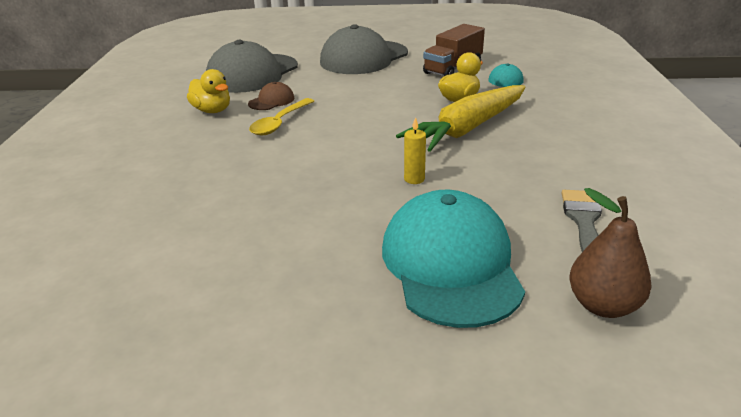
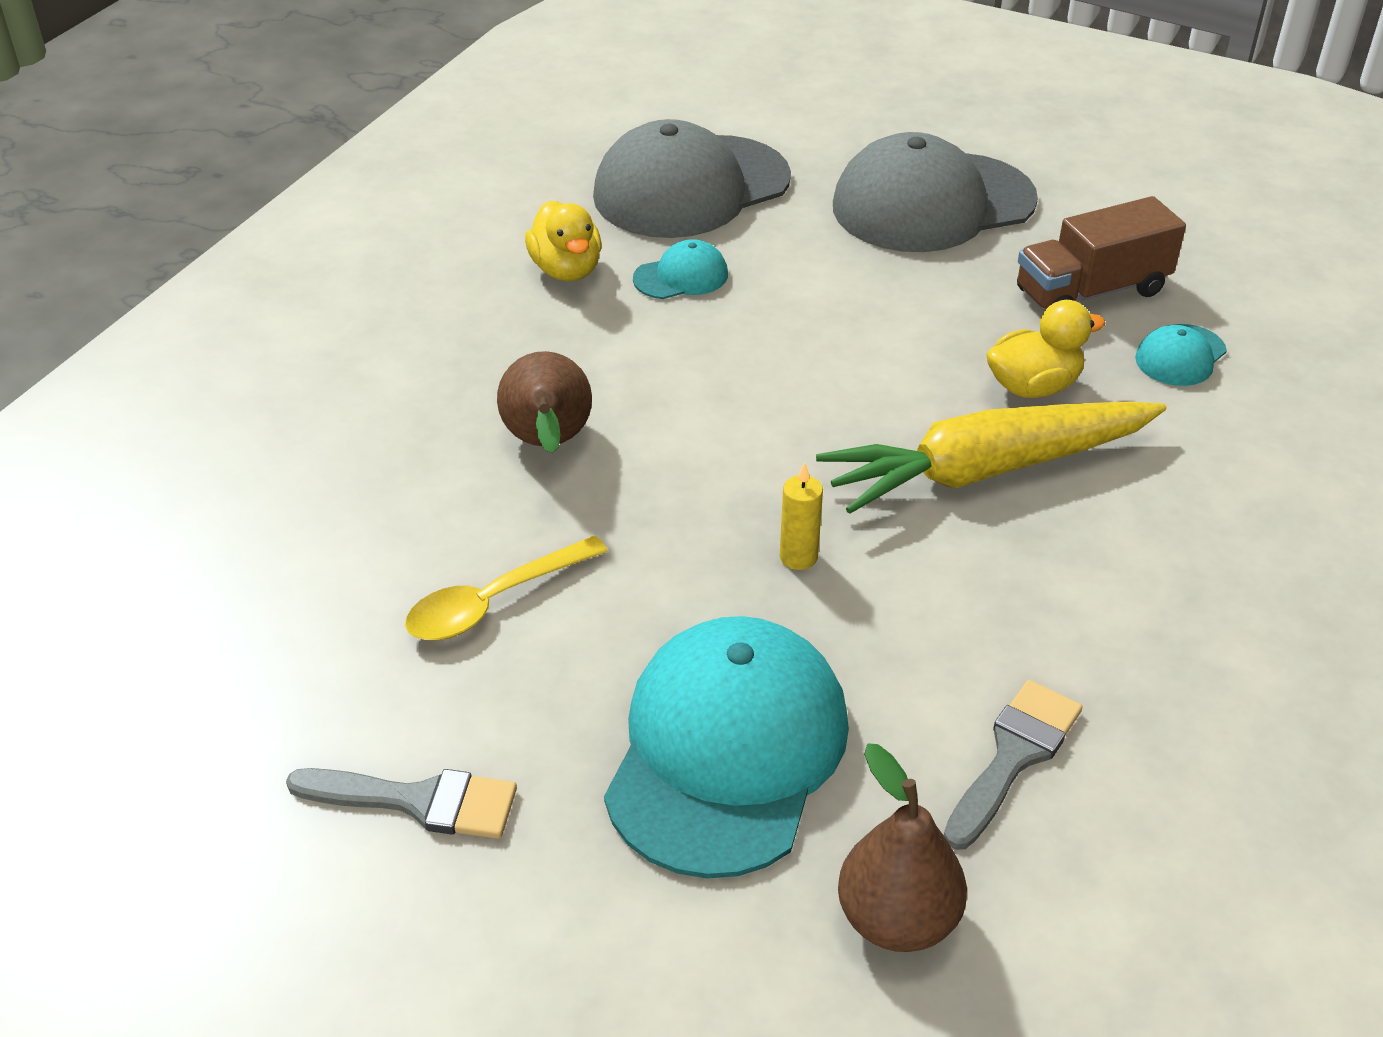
camera: 25 degrees right, 10 degrees up
brown cap [248,82,295,110] -> turquoise cap [633,239,728,299]
yellow spoon [249,98,314,135] -> yellow spoon moved to [405,535,608,640]
none -> grey brush [286,768,517,839]
none -> brown pear [497,351,592,453]

